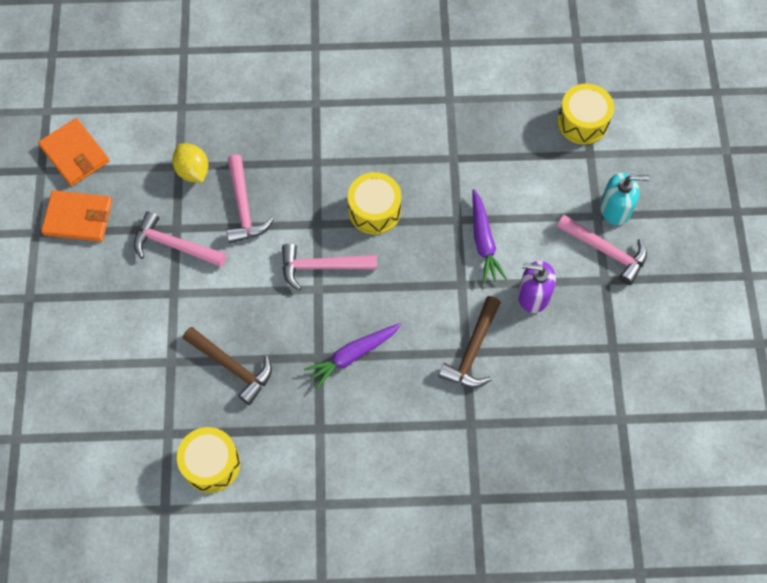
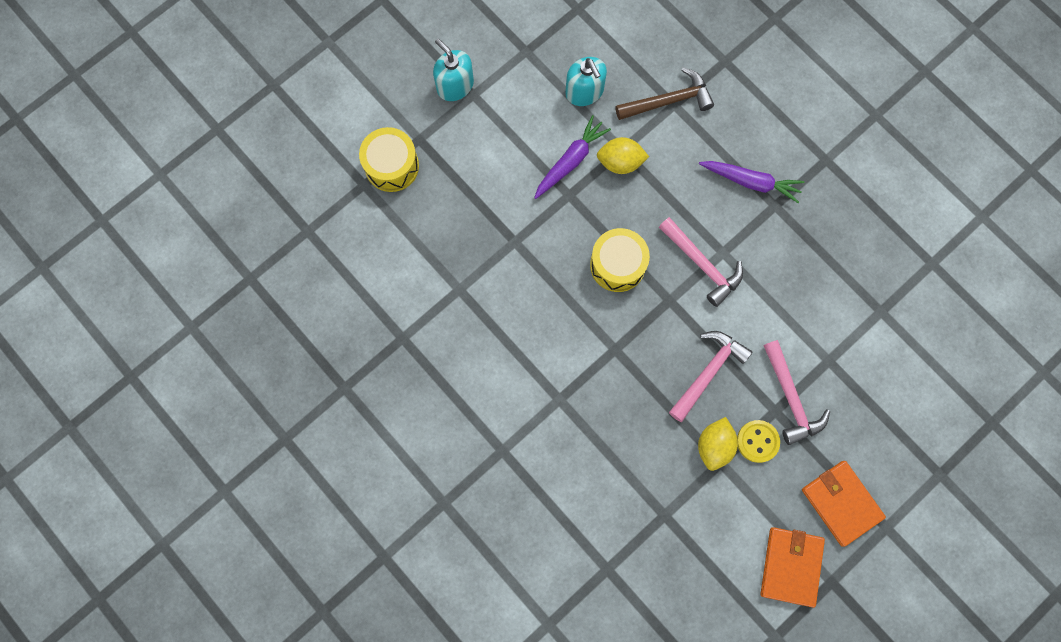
camera: 130 degrees left, 10 degrees up
yellow drum [177,427,240,493] -> none
brown hammer [183,327,272,405] -> none
purple soap dispenser [518,261,556,313] -> turquoise soap dispenser [565,57,607,106]
pink hammer [557,215,647,285] -> none
none -> yellow lemon [597,137,649,174]
none -> yellow button [737,420,780,463]

